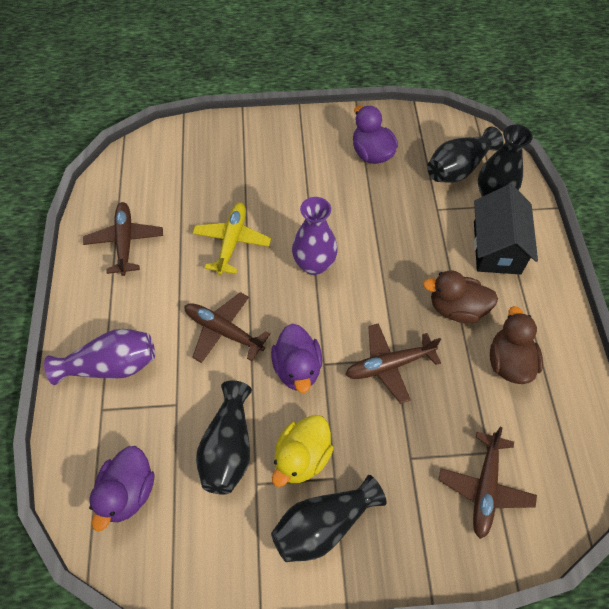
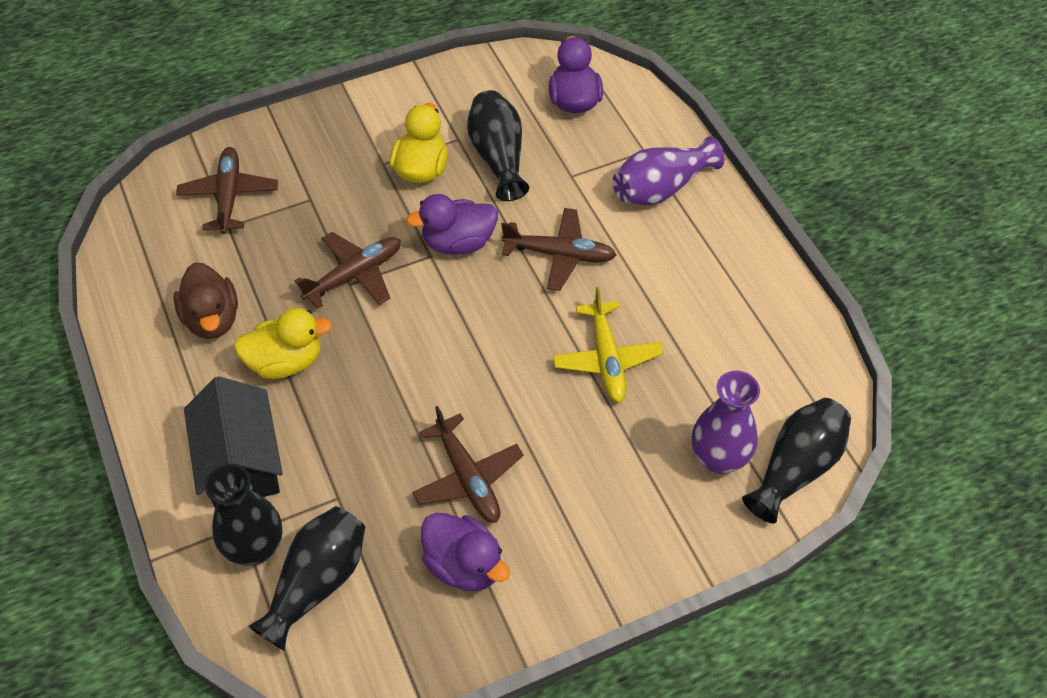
camera: 160 degrees right, 5 degrees down
brown plane [83,202,163,276] -> brown plane moved to [412,406,524,523]
purple duck [271,324,322,393] -> purple duck turned 75 degrees counterclockwise [406,194,498,255]
black vase [271,475,387,562] -> black vase moved to [742,398,851,523]
purple vase [292,197,338,275] -> purple vase moved to [692,371,760,474]
brown duck [423,270,498,323] -> yellow duck [234,308,332,379]

